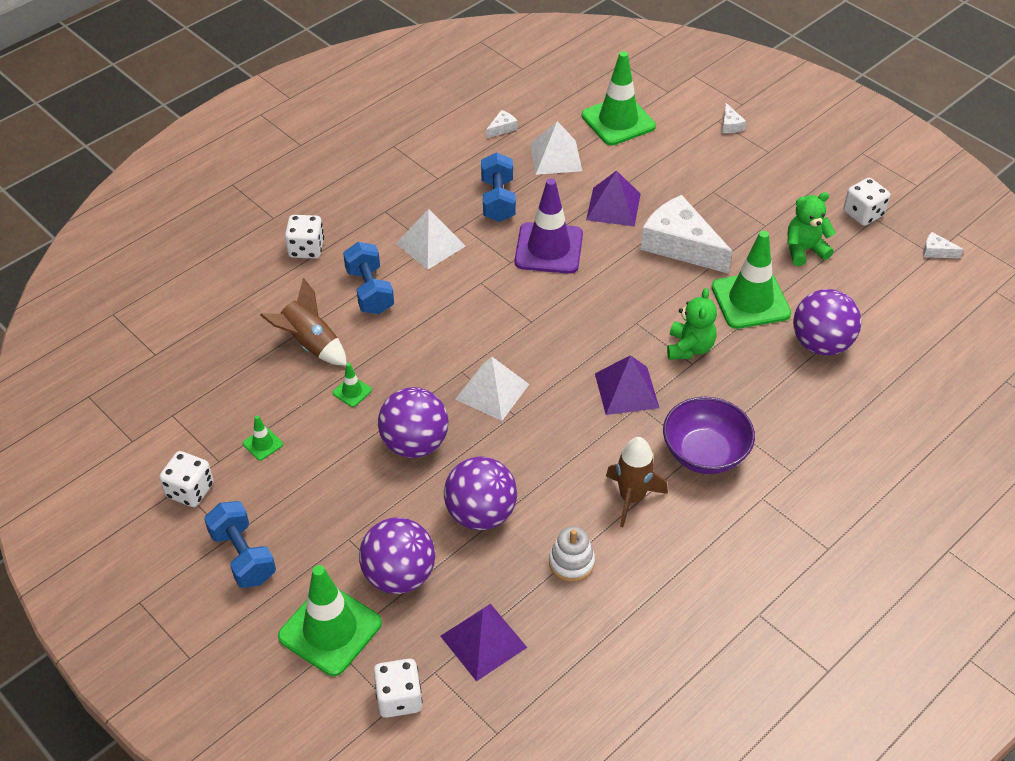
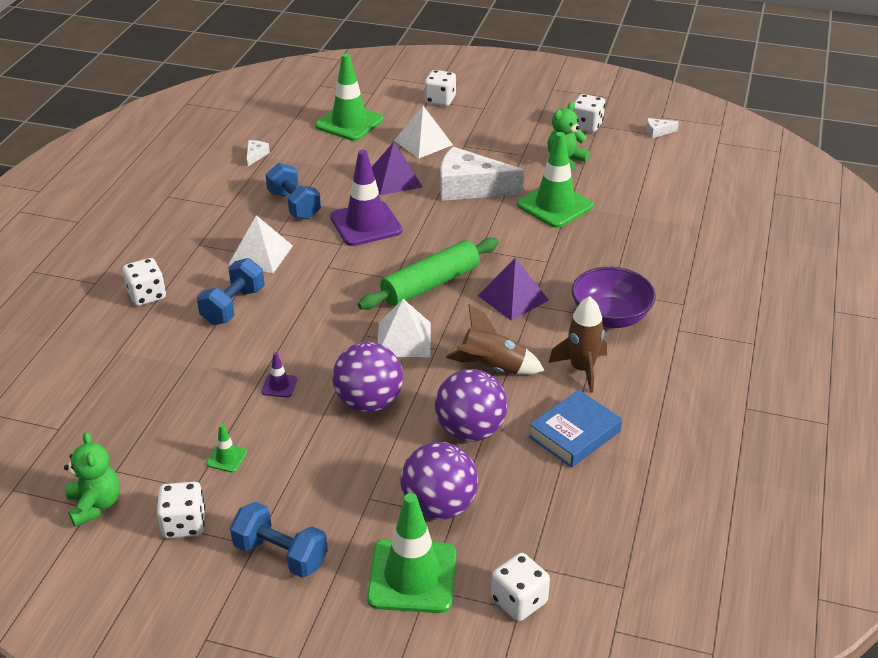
camera: 30 degrees left, 10 degrees down
brown rocket [260,278,347,366] -> brown rocket moved to [446,304,545,375]
green traffic cone [333,363,372,407] -> purple traffic cone [261,352,297,398]
blue dumbbell [343,242,394,314] -> blue dumbbell turned 75 degrees clockwise [197,258,265,325]
purple pyramid [440,604,527,681] -> none
white pyramid [530,121,582,175] -> white pyramid moved to [394,106,453,158]
white stacking toy [549,527,595,582] -> blue book [529,390,622,468]
green teddy bear [667,288,717,360] -> green teddy bear moved to [64,432,120,527]
white cheese [722,103,746,133] -> white dice [424,70,456,106]
purple ball [793,289,861,355] -> none
none -> green rolling pin [358,238,499,310]

